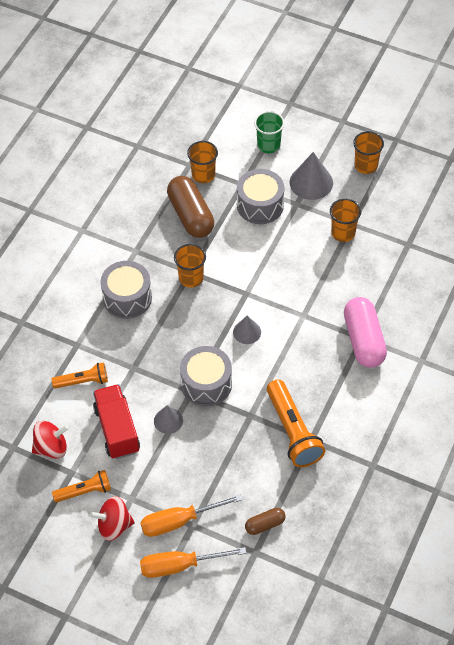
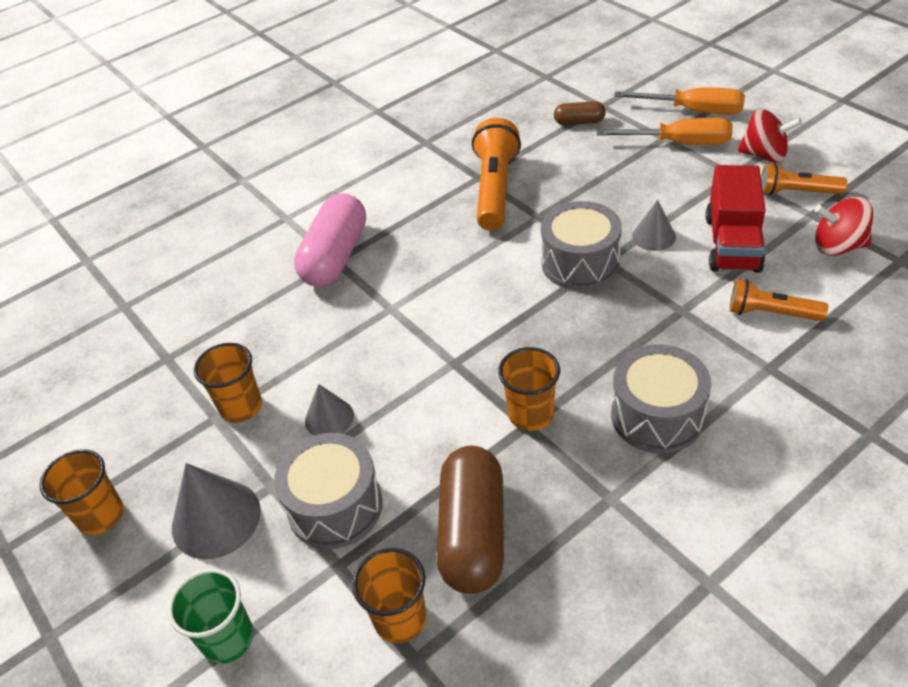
camera: 150 degrees left, 10 degrees down
grey cone [233,316,261,344] -> grey cone moved to [305,384,354,435]

